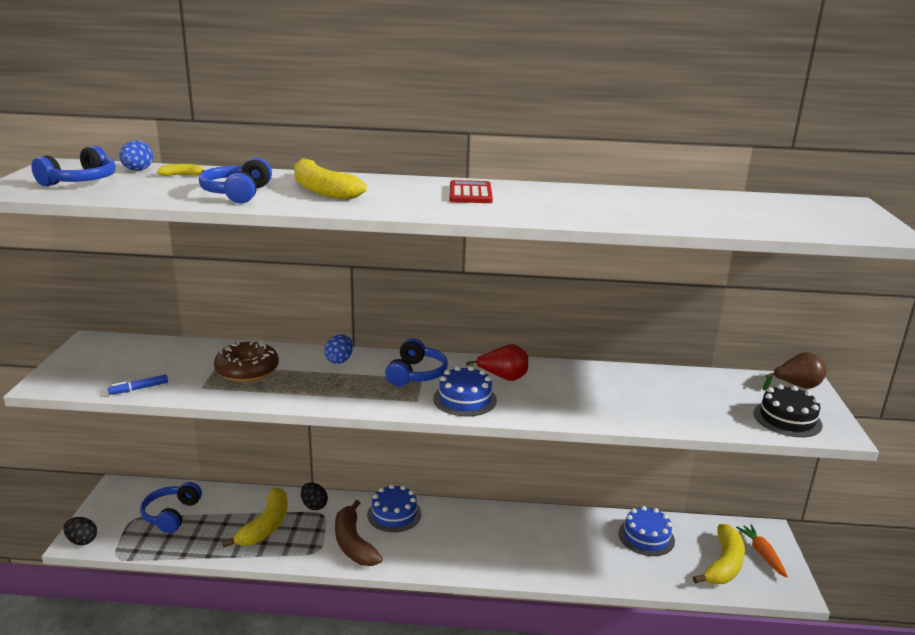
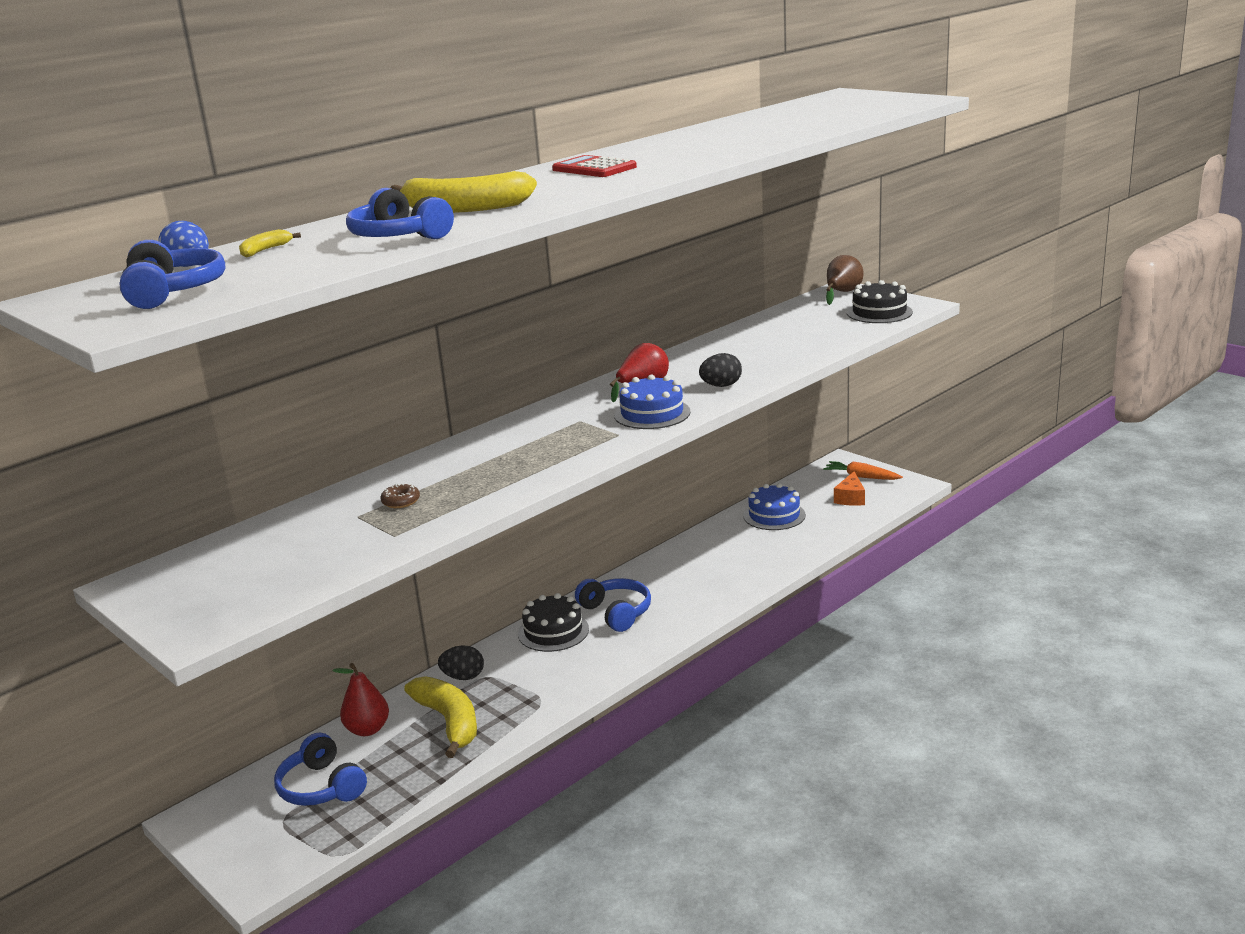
camera: 45 degrees left, 0 degrees up
black egg [63,517,97,545] -> black egg moved to [699,353,742,387]
blue marker [108,374,168,395] -> none
brown donut [214,341,279,382] -> brown donut [380,484,420,508], size x0.44
blue egg [324,334,353,364] -> none
brown banana [335,500,383,566] -> none
blue cake [367,484,421,532] -> black cake [518,593,589,652]
blue headphones [385,338,448,386] -> blue headphones moved to [575,578,651,632]
yellow banana [693,524,745,584] -> orange cheese [834,471,865,506]
none -> red pear [333,663,389,736]

